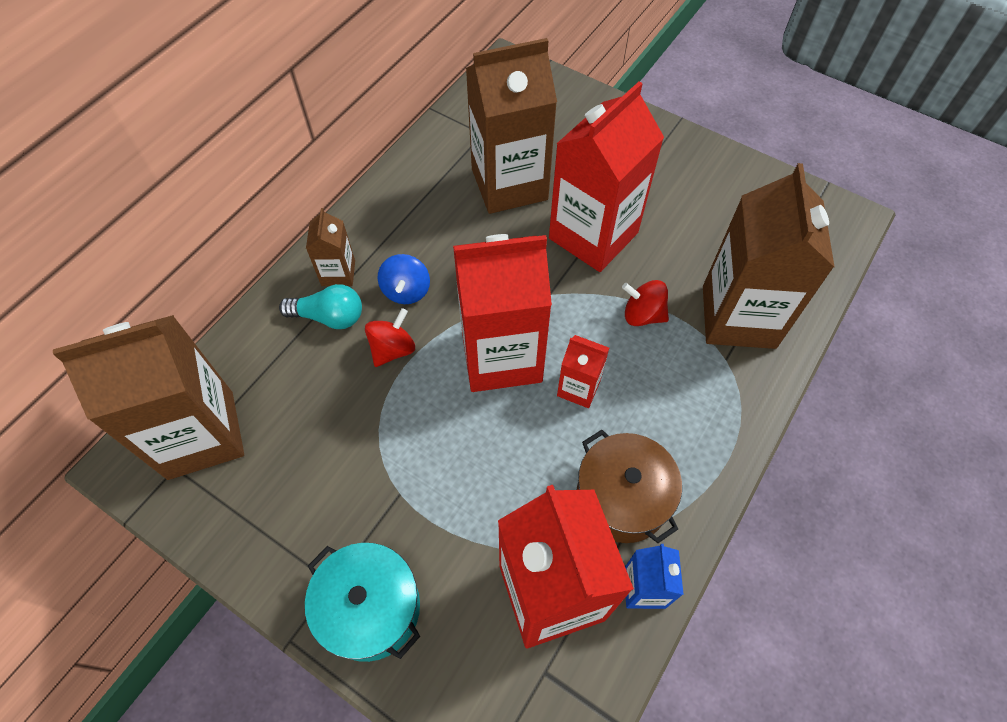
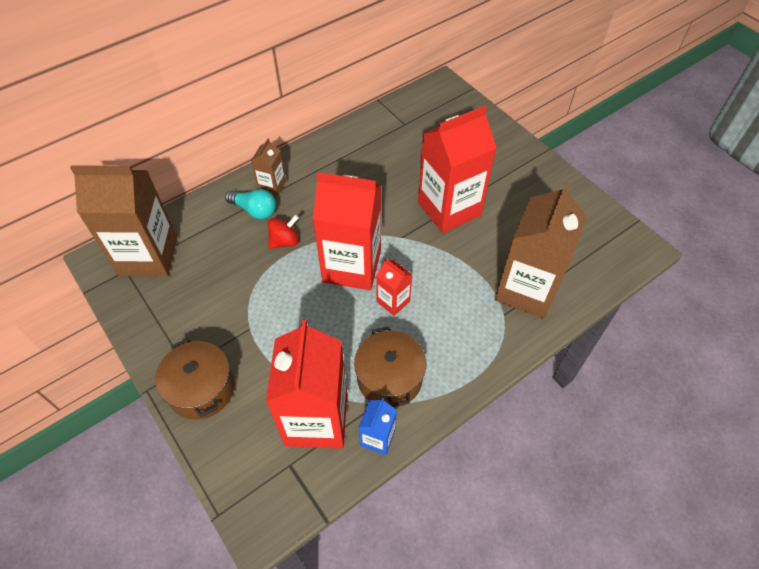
camera: 20 degrees right, 5 degrees down
turquoise pot [305,543,420,662] -> brown pot [155,338,234,419]
blue spinning top [378,254,430,304] -> none
brown carton [466,38,557,214] -> none
red spinning top [622,280,669,326] -> none

